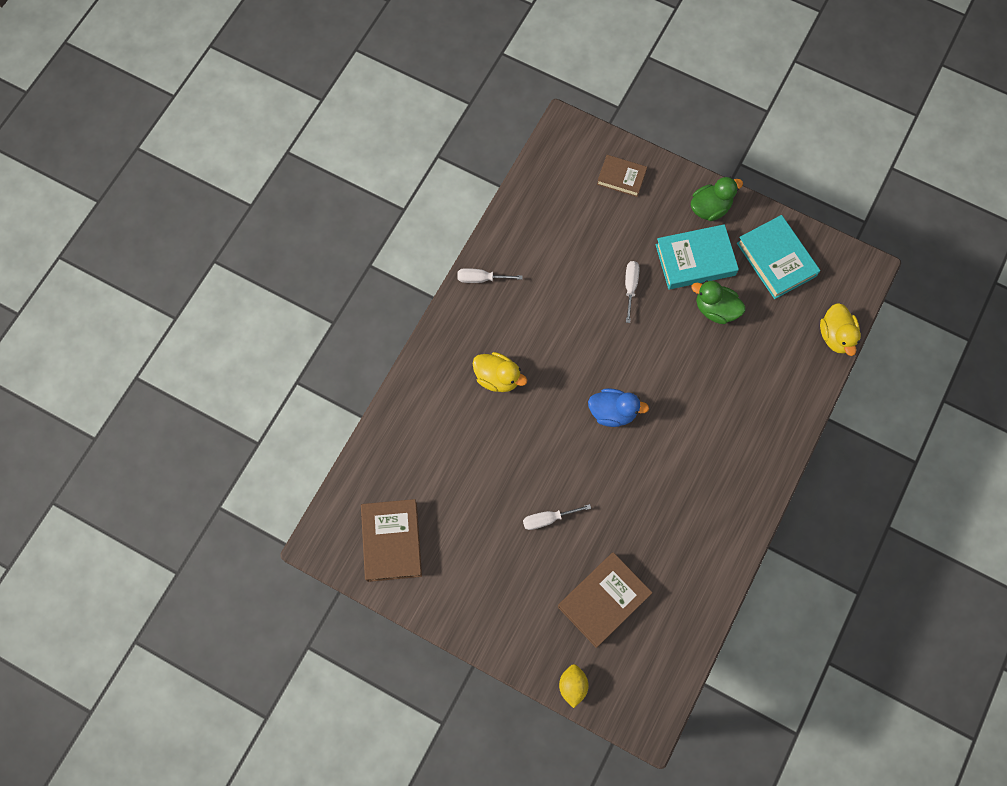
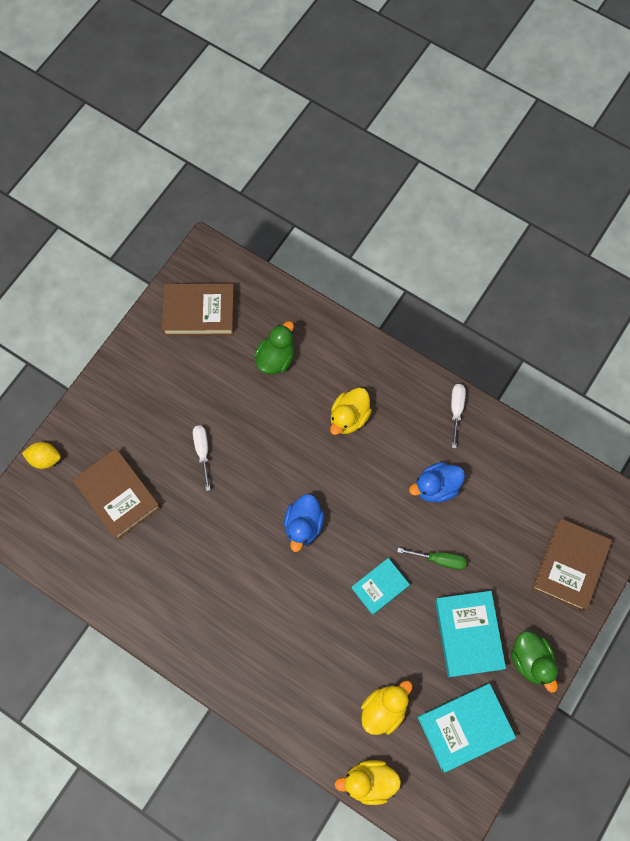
camera: 95 degrees right, 0 degrees up
brown book [597,155,647,197] -> brown book [532,518,612,611], size x1.60
white screwdriver [625,261,640,323] -> green screwdriver [397,548,467,570]
green duck [691,281,746,324] -> green duck moved to [254,321,294,374]
none -> turquoise book [352,558,410,615]
none -> yellow duck [361,680,413,735]
none -> blue duck [409,462,465,502]

